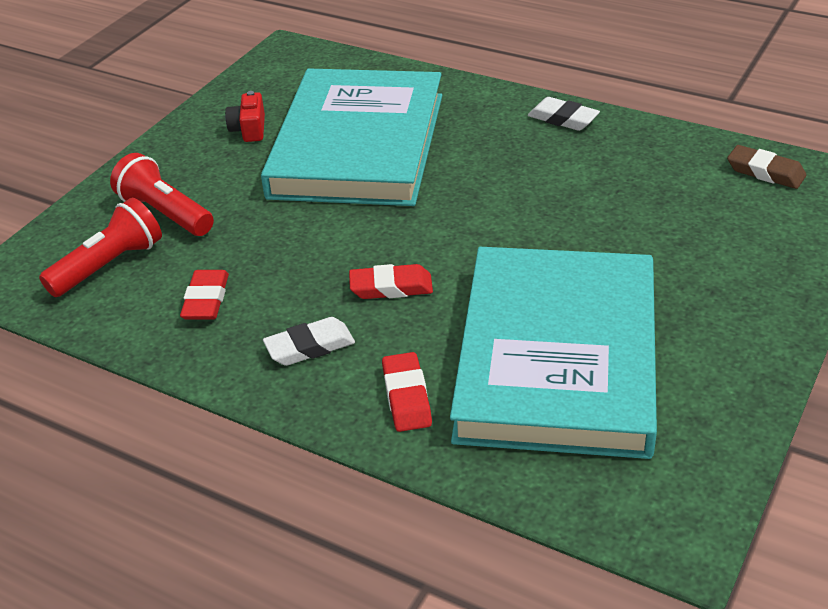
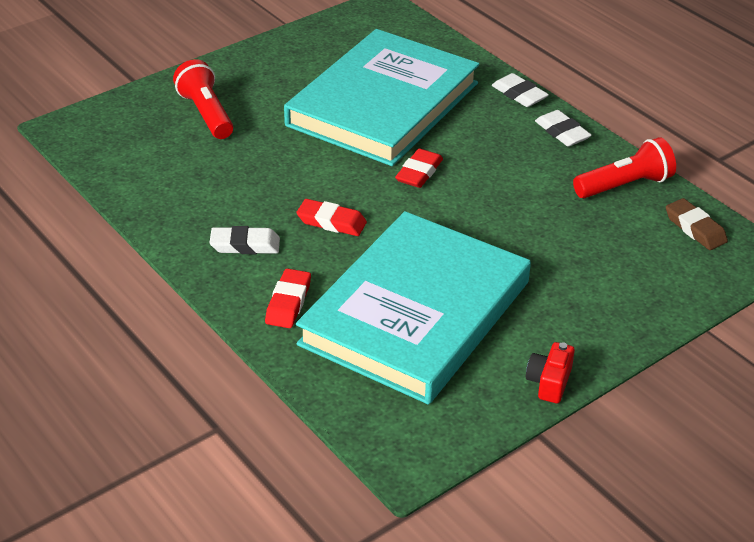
camera: 20 degrees right, 0 degrees up
red flashlight [39,198,162,297] -> red flashlight moved to [573,137,676,199]
red eraser [180,270,229,320] -> red eraser moved to [395,149,443,188]
red camera [225,91,265,142] -> red camera moved to [526,342,575,403]
none -> white eraser [492,73,549,107]

